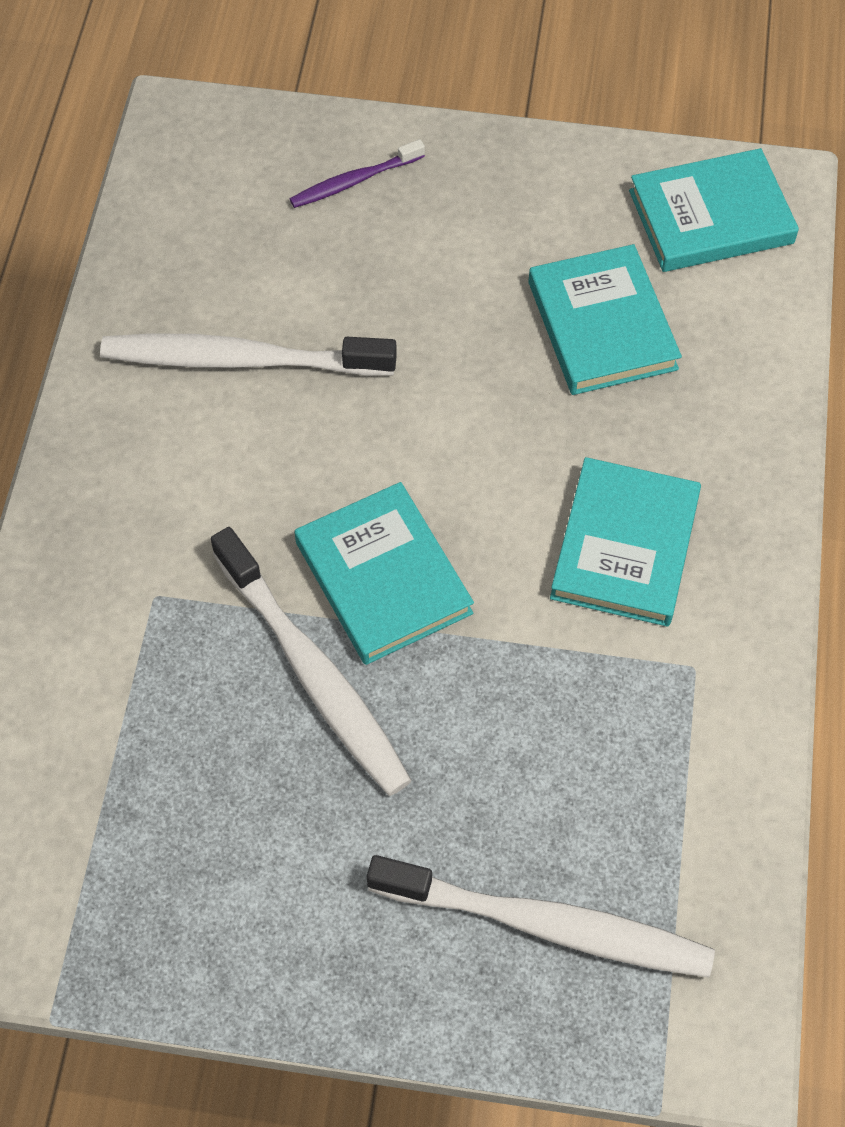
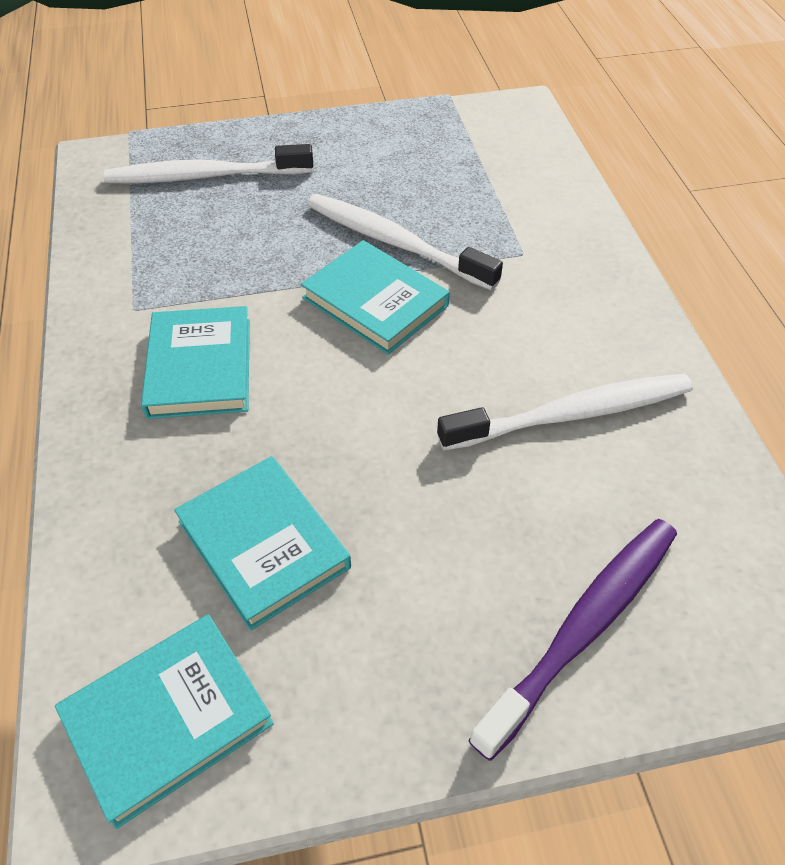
camera: 160 degrees right, 10 degrees down
purple toothbrush [290,139,425,208] -> purple toothbrush [468,519,677,761], size x1.90

